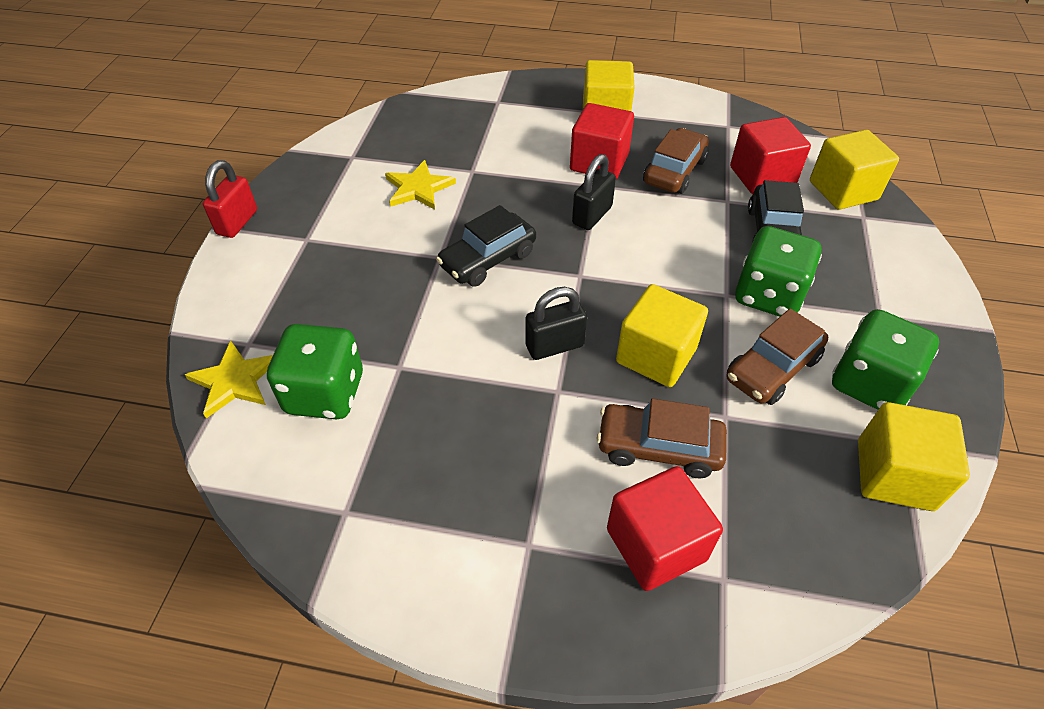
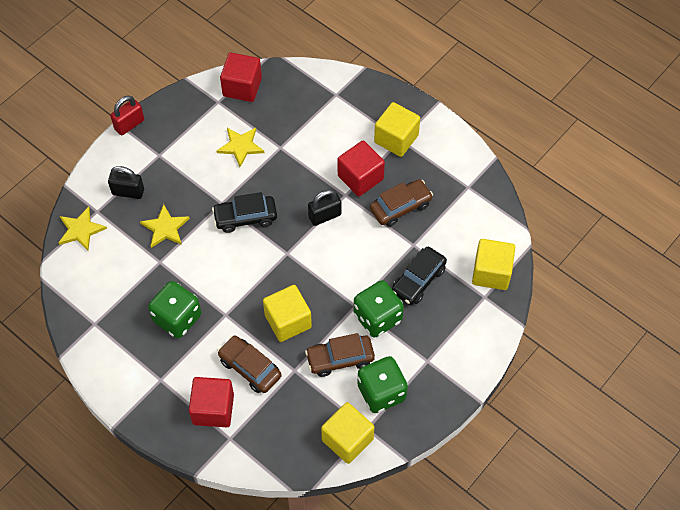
camera: 30 degrees right, 10 degrees up
green dice [267,324,363,419] -> green dice moved to [148,281,201,338]
black padlock [525,287,587,360] -> black padlock moved to [108,166,144,199]
red cube [730,117,811,194] -> red cube moved to [220,53,262,102]
none -> yellow star [140,204,190,248]

